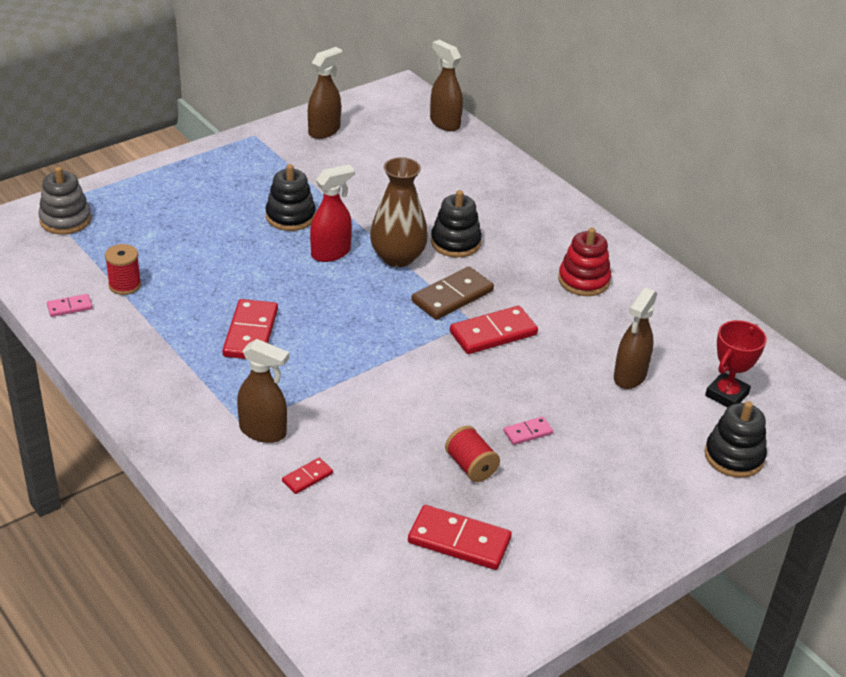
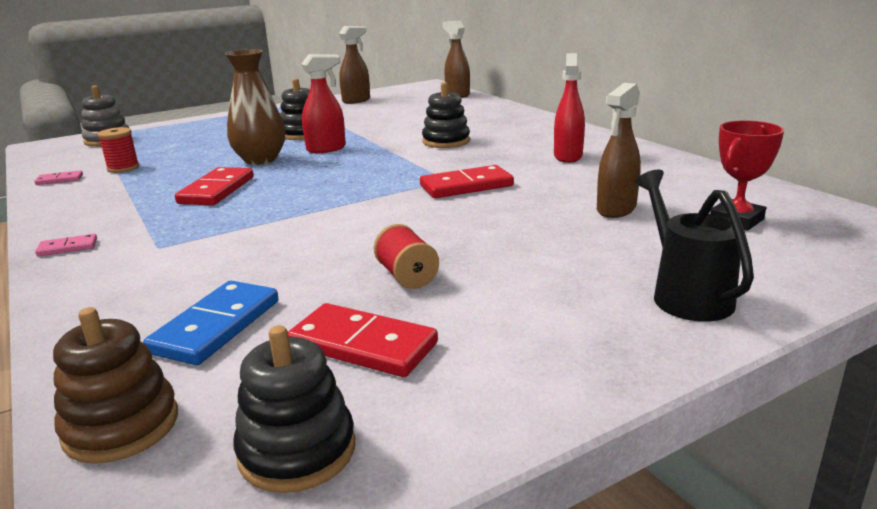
camera: 10 degrees right, 15 degrees down
brown spray bottle [237,339,289,443] -> none
red domino [282,458,333,494] -> none
brown vase [370,157,428,267] -> brown vase moved to [225,49,285,165]
brown domino [411,266,494,320] -> none
pink domino [504,417,553,445] -> pink domino moved to [35,234,97,257]
red stacking toy [558,228,611,296] -> red spray bottle [554,53,585,163]
black stacking toy [705,401,767,478] -> black stacking toy moved to [233,325,355,493]
none -> brown stacking toy [53,307,178,464]
none -> blue domino [143,281,279,365]
none -> black watering can [635,170,754,322]

